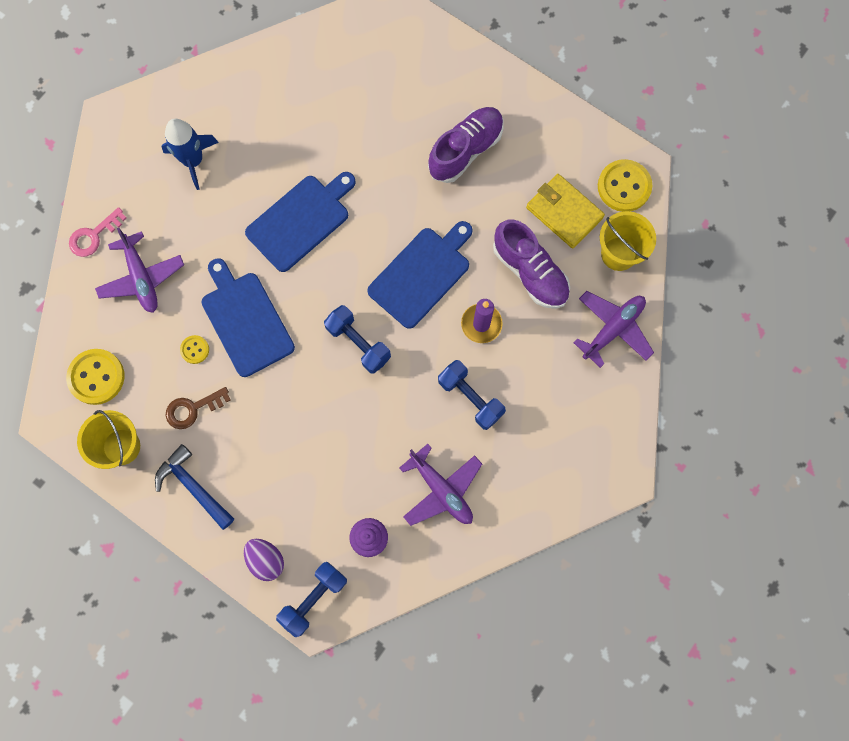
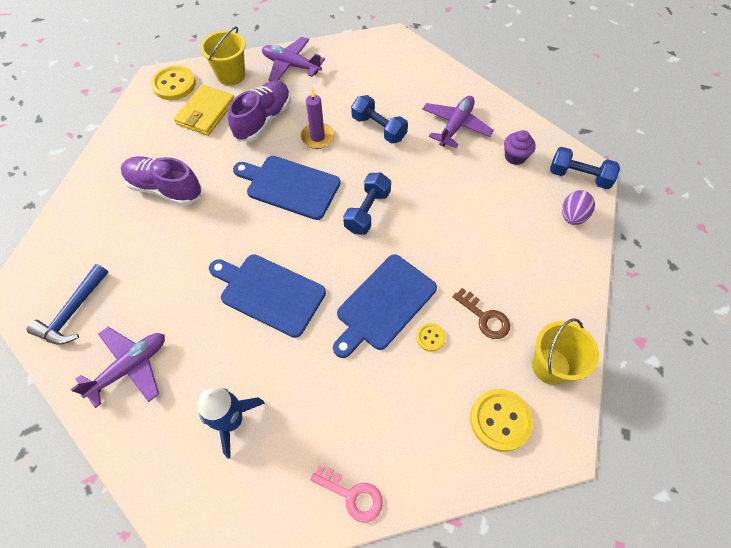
camera: 110 degrees left, 15 degrees down
purple plane [95,228,184,313] -> purple plane moved to [71,327,165,408]
blue hammer [155,444,234,530] -> blue hammer moved to [27,264,108,345]
blue dumbbell [438,360,506,430] -> blue dumbbell turned 75 degrees counterclockwise [351,95,408,144]

